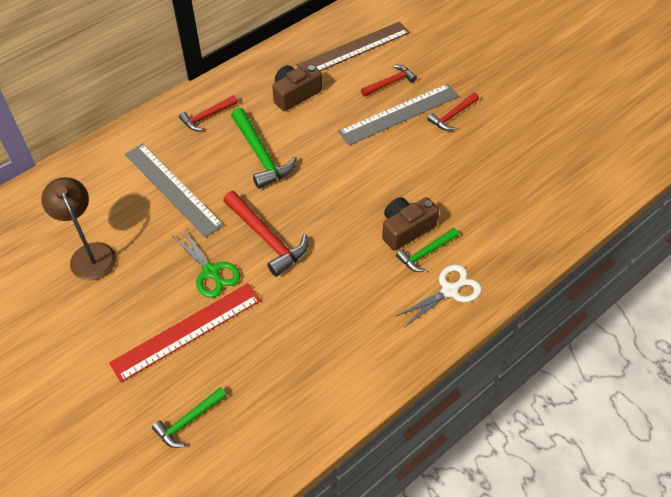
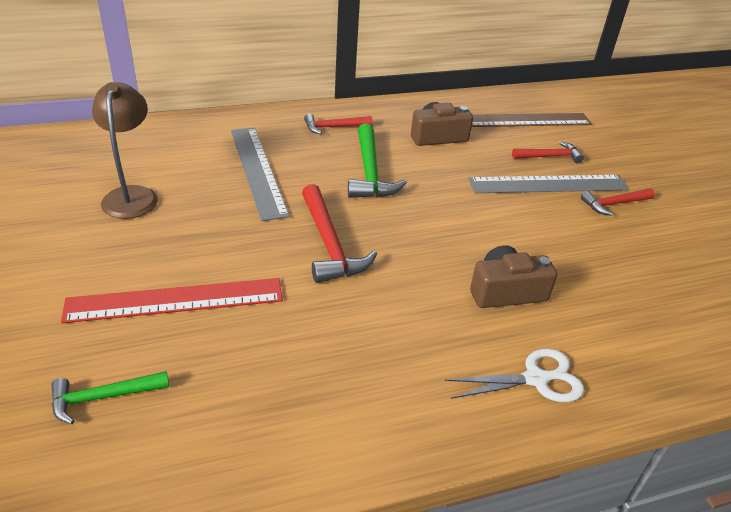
camera: 20 degrees right, 15 degrees down
green scissors [173,228,240,298] -> none
green hammer [396,228,459,272] -> none

